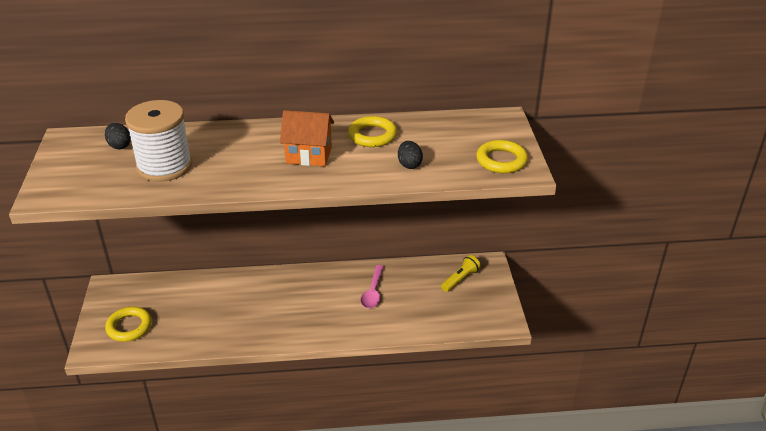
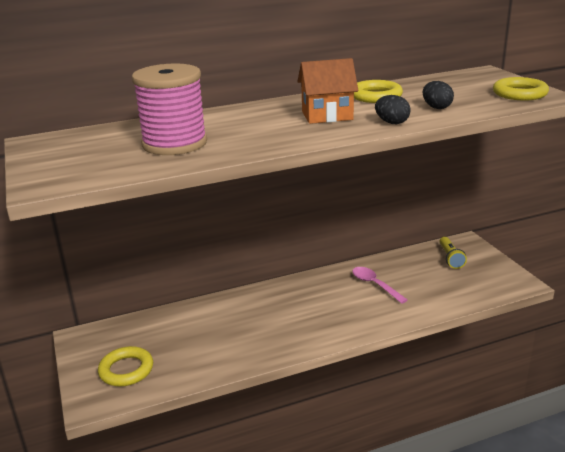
camera: 15 degrees left, 10 degrees down
black egg [105,123,131,149] -> black egg moved to [375,95,411,124]
white spool [125,100,192,182] -> pink spool [132,63,207,155]
pink spoon [360,265,384,308] -> pink spoon turned 150 degrees clockwise [352,267,408,304]
yellow flashlight [441,255,481,292] -> yellow flashlight turned 150 degrees clockwise [439,237,467,269]

